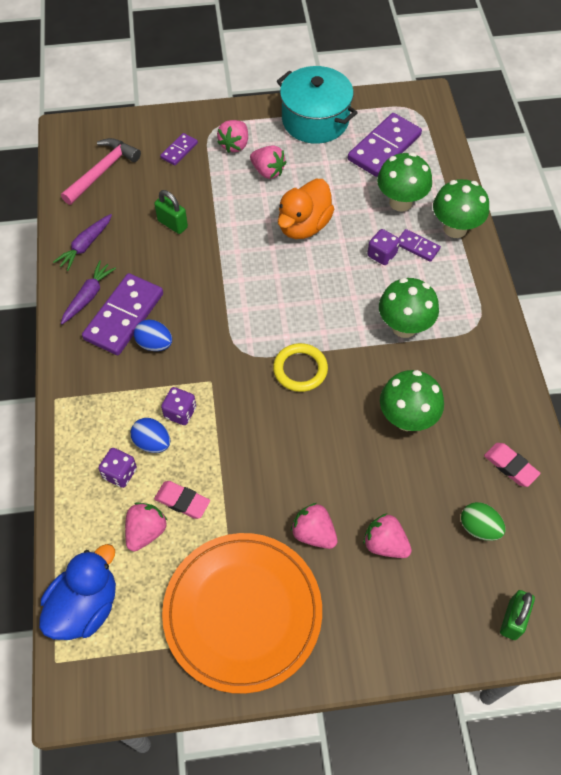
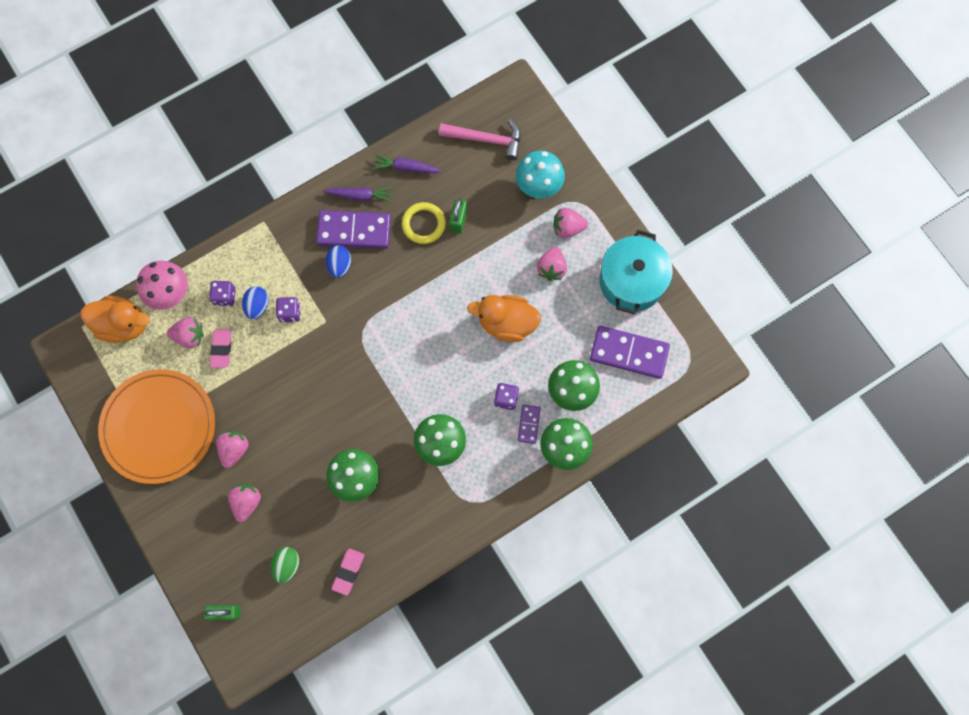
camera: 65 degrees right, 15 degrees up
blue duck [39,544,116,640] -> orange duck [80,296,150,343]
purple domino [160,133,198,166] -> turquoise mushroom [516,151,565,198]
yellow ring [273,343,328,392] -> yellow ring moved to [402,202,446,244]
none -> pink mushroom [136,261,188,310]

